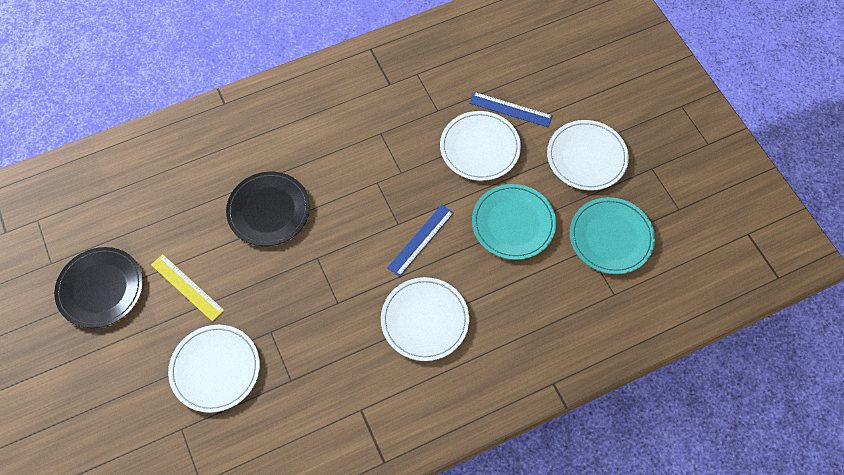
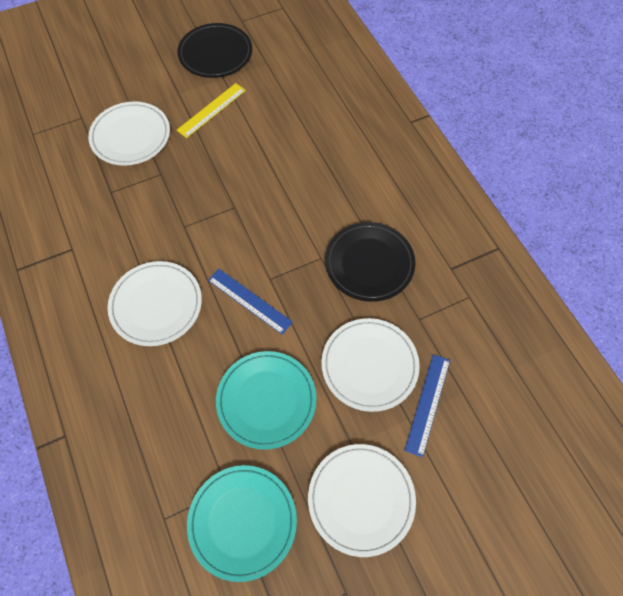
camera: 90 degrees right, 0 degrees up
black plate [226,172,310,246] -> black plate moved to [325,222,415,302]

